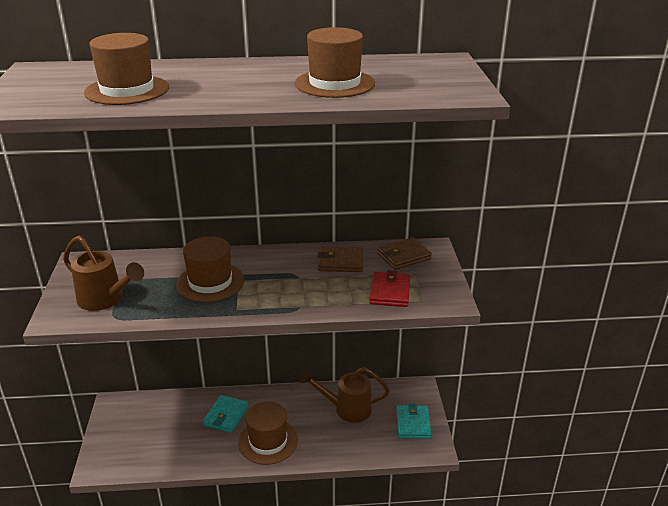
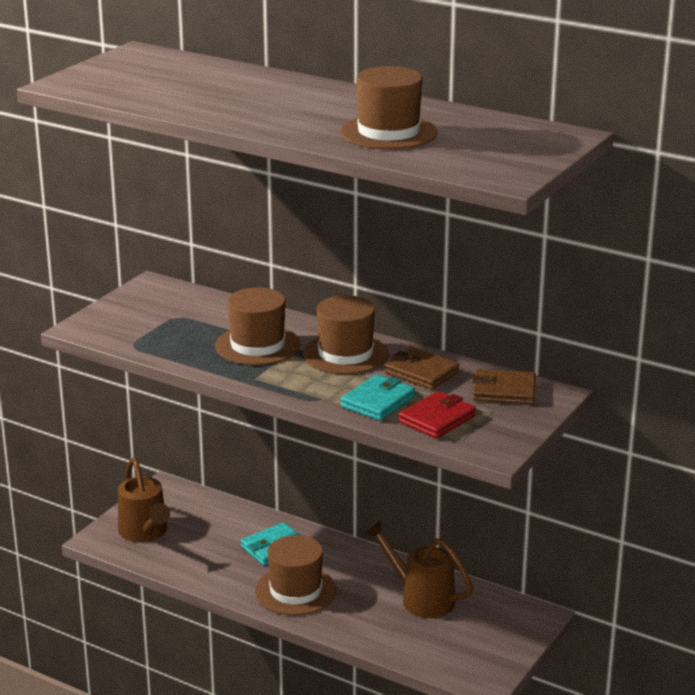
camera: 35 degrees right, 5 degrees down
brown watering can [63,236,144,311] -> brown watering can moved to [118,458,170,542]
brown hat [84,33,169,105] -> brown hat moved to [303,295,389,374]
turquoise wallet [396,403,431,439] -> turquoise wallet moved to [341,375,415,421]

